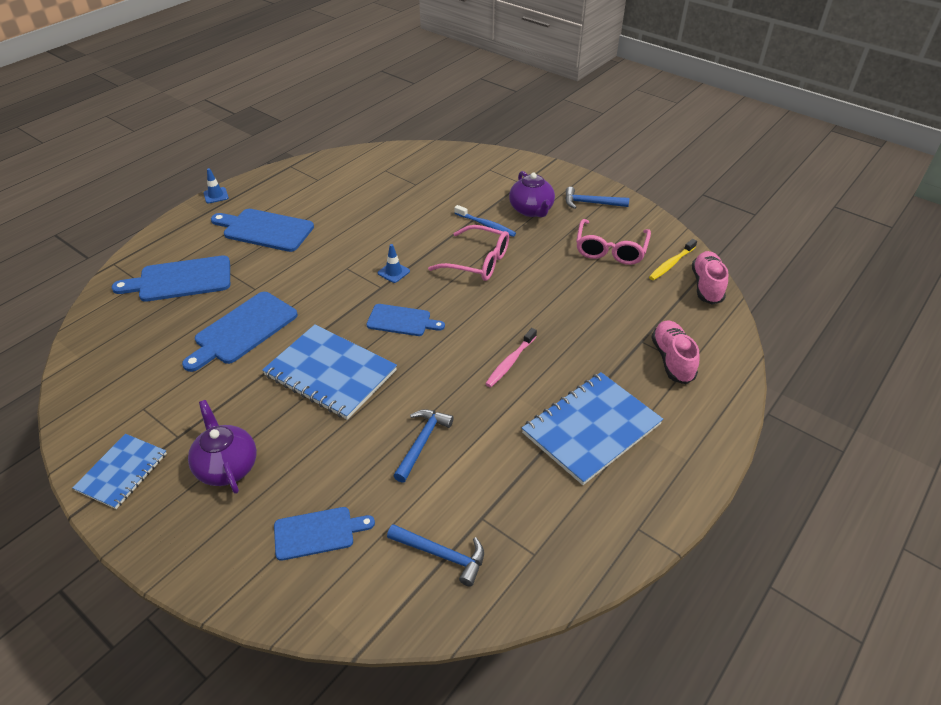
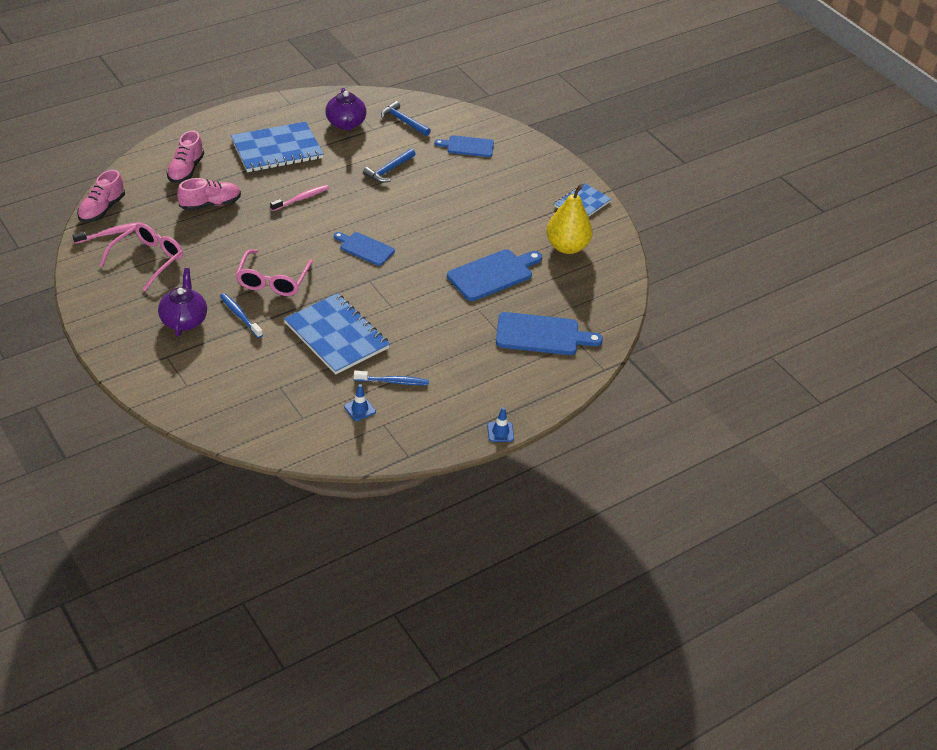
camera: 165 degrees left, 0 degrees up
purple teapot [188,400,257,494] -> purple teapot moved to [325,88,366,131]
blue cutting board [211,209,314,252] -> none
blue notebook [262,324,397,420] -> blue notebook moved to [284,293,390,374]
blue traffic cone [378,244,410,283] -> blue traffic cone moved to [344,384,376,421]
pink glasses [428,225,509,281] -> pink glasses turned 120 degrees counterclockwise [236,249,313,296]
blue hammer [565,187,629,209] -> none
yellow toothbrush [649,239,697,280] -> pink toothbrush [72,222,141,244]
none -> pink shoe [177,178,241,211]
none -> blue toothbrush [354,371,429,385]
none -> yellow pear [546,185,593,254]

